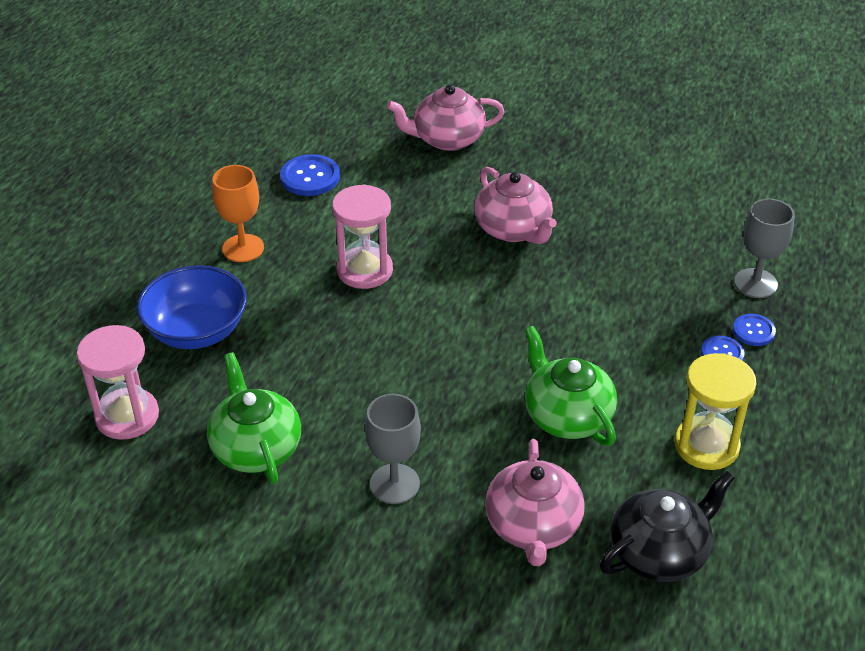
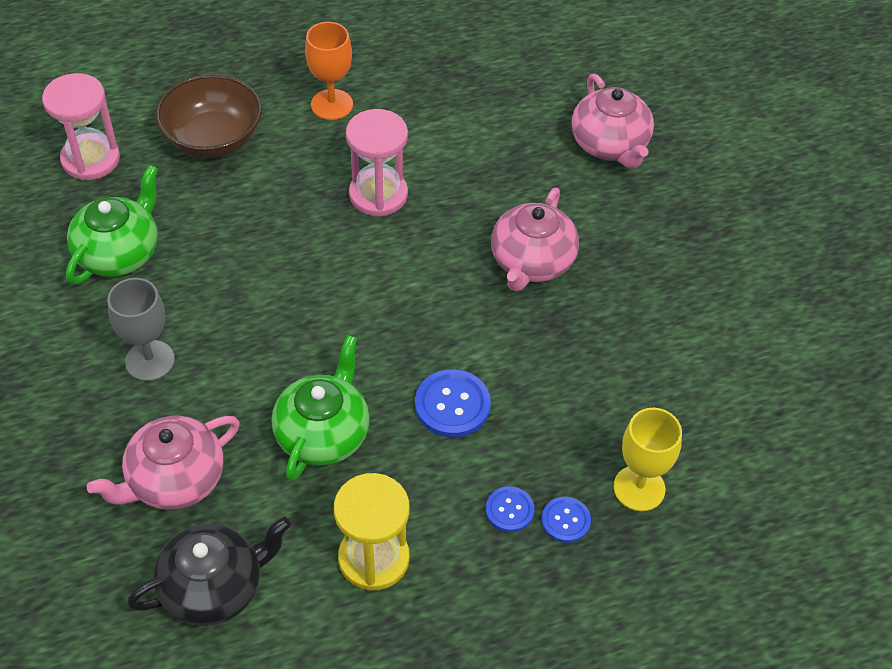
camera: 50 degrees right, 10 degrees up
blue bowl [137,265,247,349] -> brown bowl [155,74,262,158]
blue button [280,154,340,196] -> blue button moved to [415,369,491,437]
pink teapot [386,84,505,151] -> pink teapot turned 150 degrees counterclockwise [571,74,654,169]
black teapot [600,471,735,582] -> black teapot turned 45 degrees counterclockwise [127,517,291,626]
grey goblet [734,199,795,298] -> yellow goblet [613,408,682,511]

